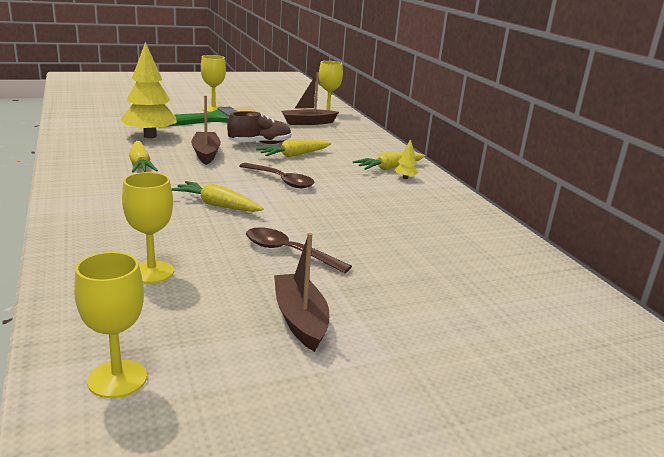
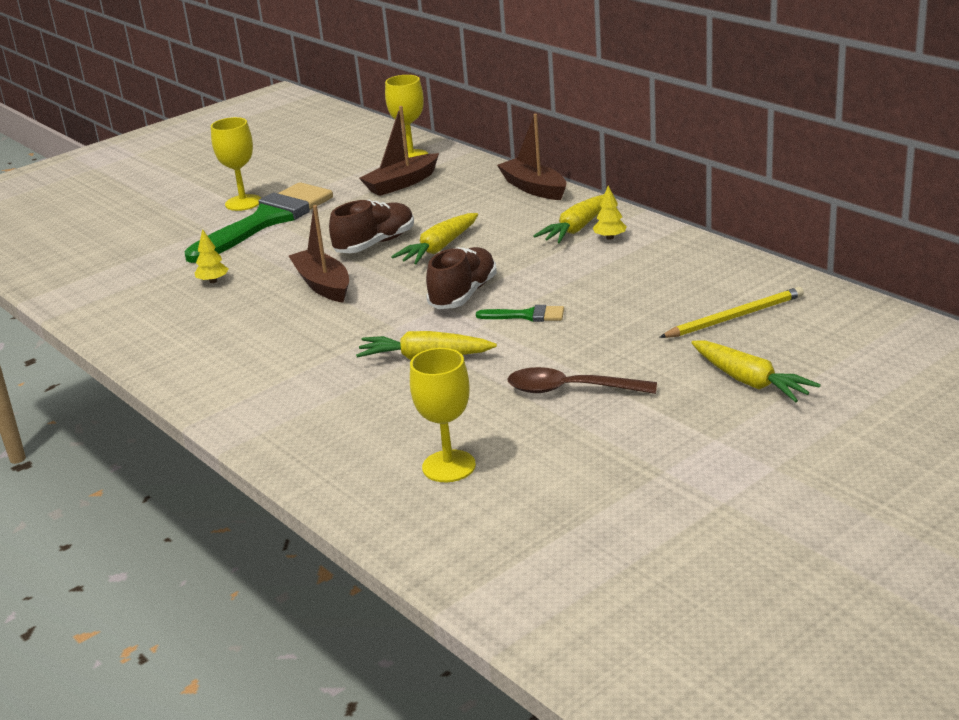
camera: 15 degrees left, 5 degrees up
yellow goblet [74,252,147,398] -> none
yellow tree [120,42,177,138] -> yellow tree [195,229,228,283], size x0.41
yellow carrot [129,141,158,173] -> yellow carrot moved to [691,340,821,402]
brown spoon [239,163,314,188] -> brown shoe [426,247,497,309]
brown boat [274,233,330,352] -> brown boat moved to [497,114,566,200]
none -> green brush [476,305,564,322]
none -> yellow pencil [659,287,804,338]

